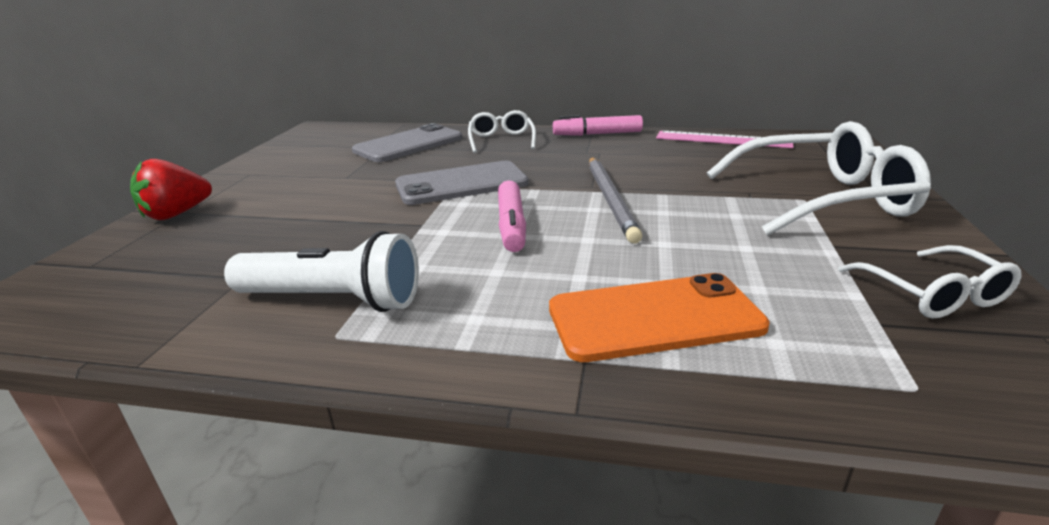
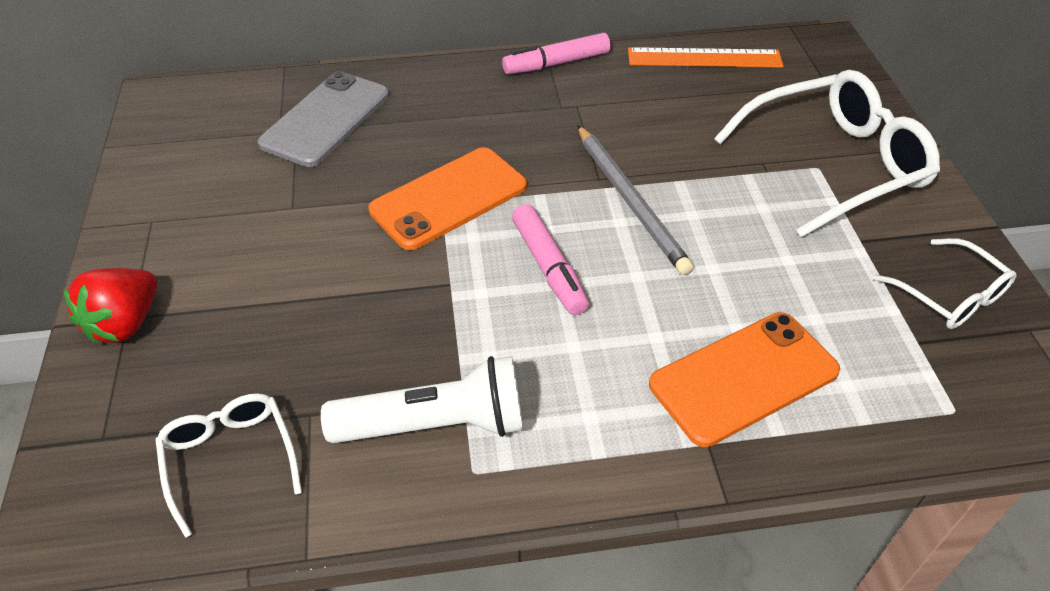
camera: 20 degrees left, 20 degrees up
grey phone [395,161,529,205] -> orange phone [368,147,527,250]
white glasses [468,110,536,153] -> white glasses moved to [155,393,302,538]
pink ruler [656,131,794,148] -> orange ruler [628,47,783,68]

